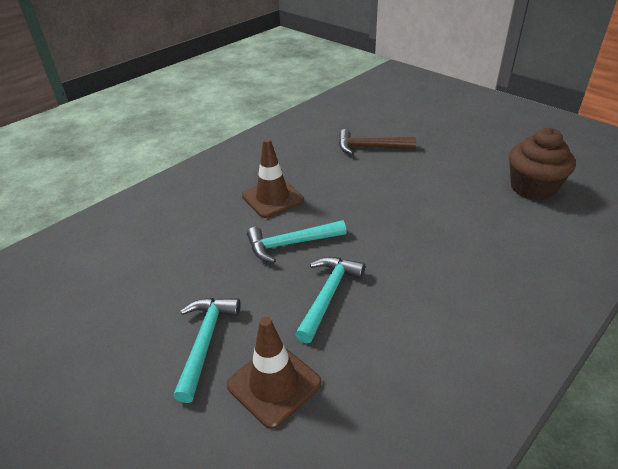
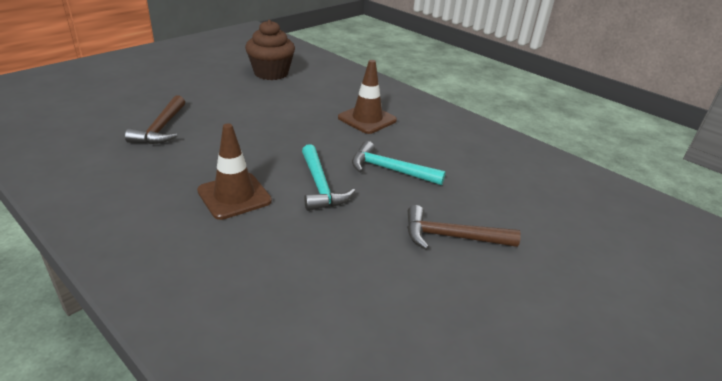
camera: 95 degrees left, 5 degrees down
turquoise hammer [173,298,241,403] -> brown hammer [407,205,521,250]
brown traffic cone [227,317,322,429] -> brown traffic cone moved to [338,60,397,134]

